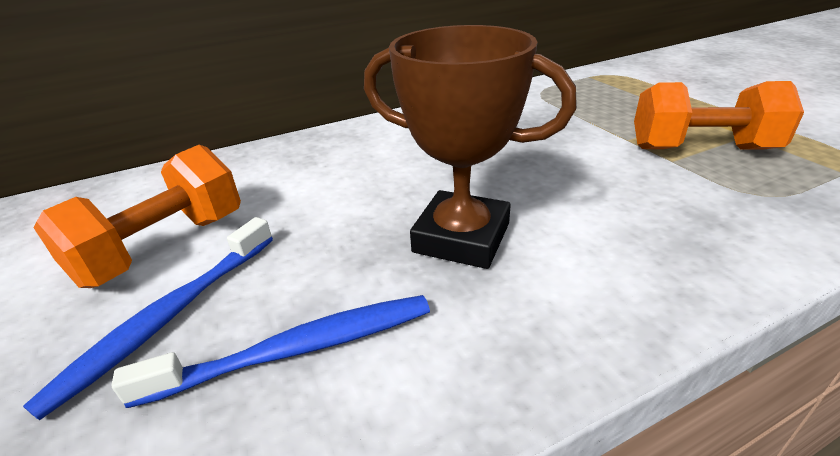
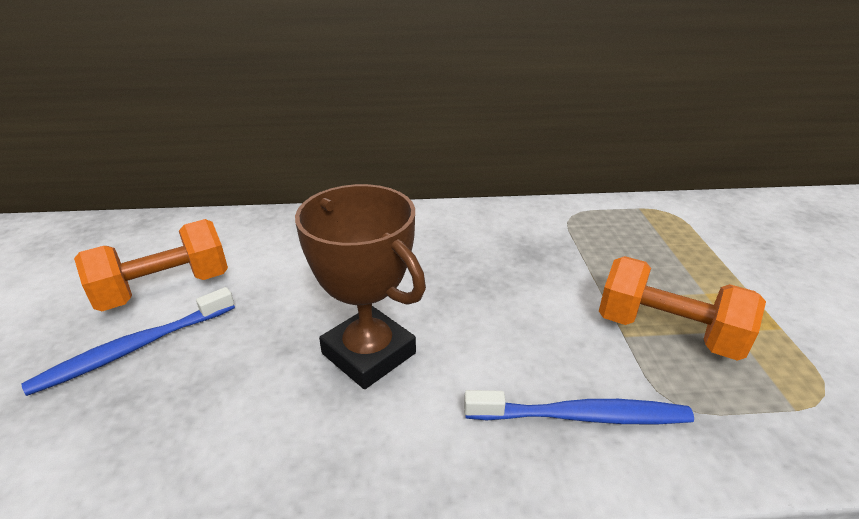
camera: 20 degrees right, 0 degrees up
blue toothbrush [111,295,430,408] -> blue toothbrush moved to [464,390,694,424]

